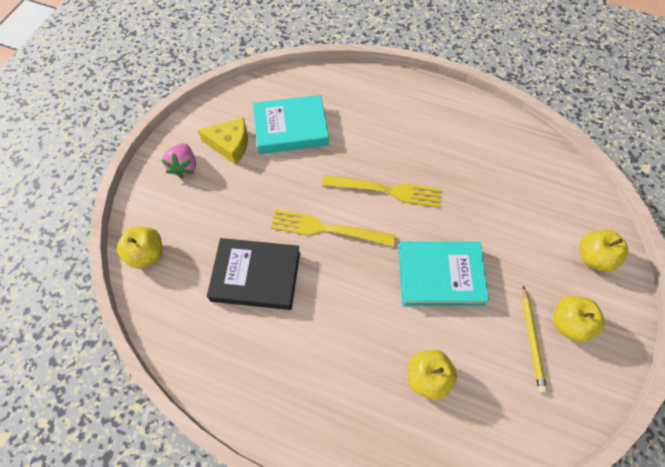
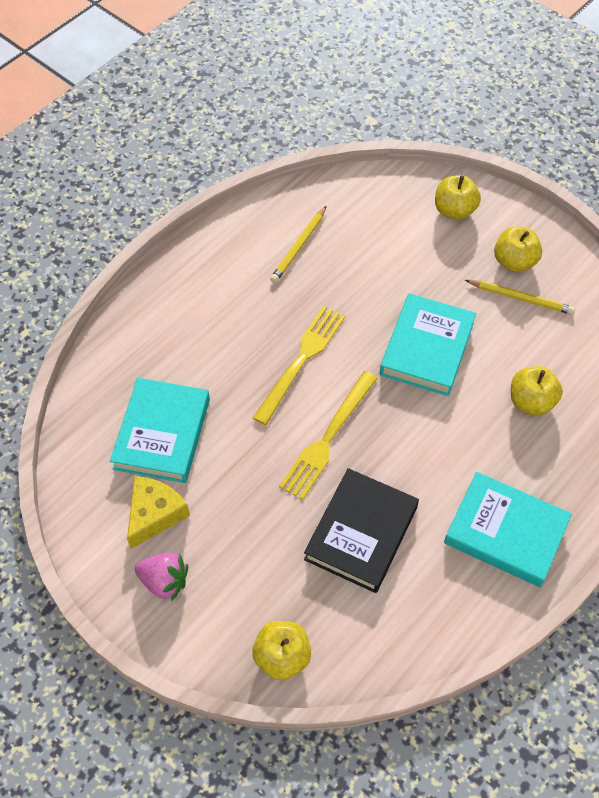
camera: 70 degrees left, 5 degrees down
none -> yellow pencil [270,206,326,283]
none -> turquoise book [444,472,572,587]

